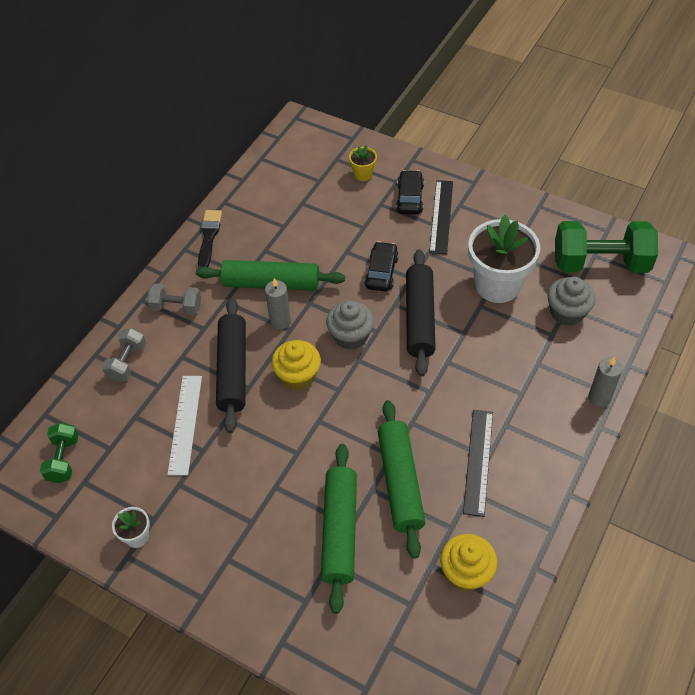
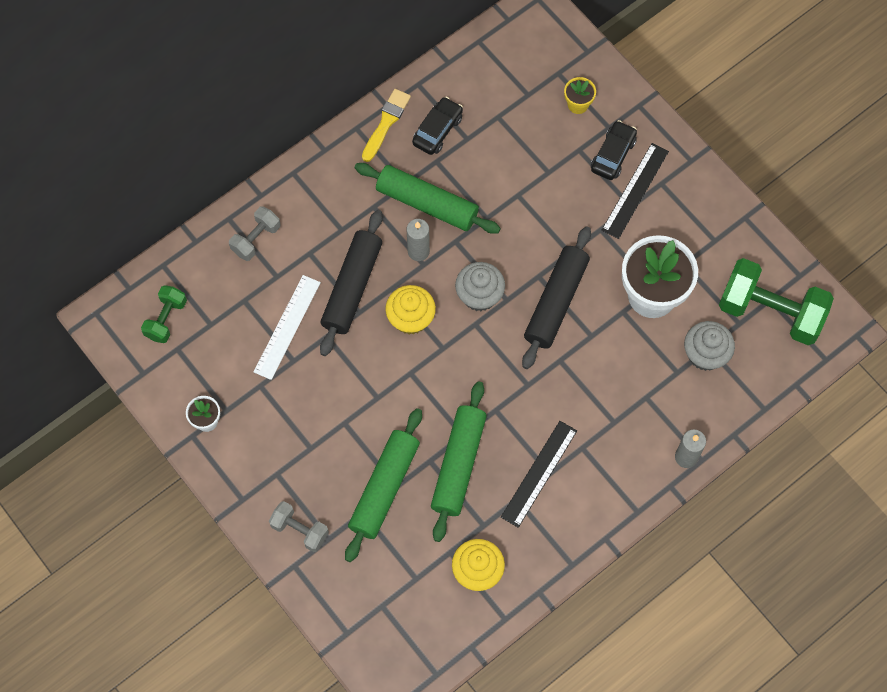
camera: 20 degrees right, 15 degrees up
grey dumbbell [147,284,201,315] -> grey dumbbell moved to [269,501,329,552]
black brush [198,210,222,268] -> yellow brush [362,89,411,162]
black car [364,241,399,291] -> black car moved to [412,97,463,155]

